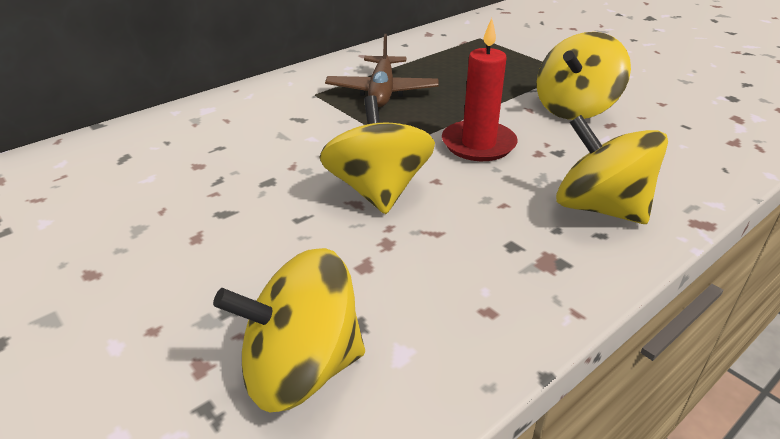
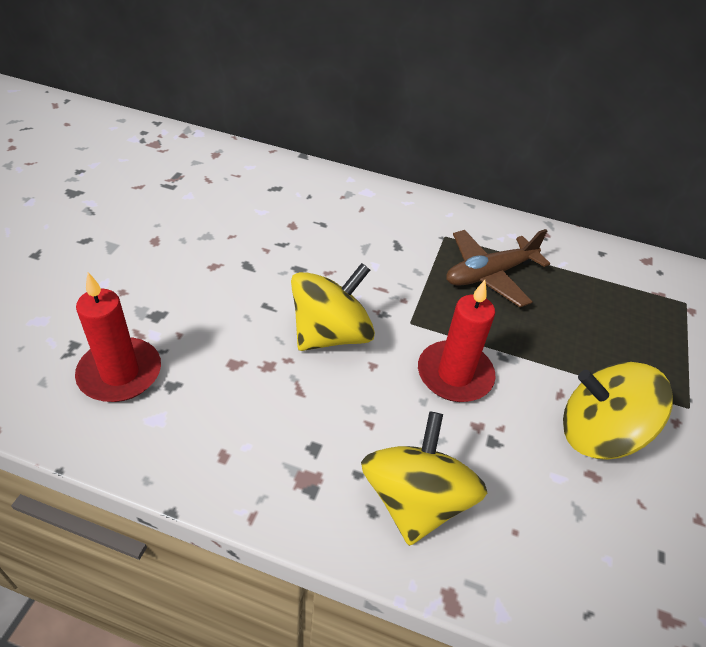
camera: 55 degrees right, 10 degrees up
yellow spinning top [213,248,365,412] -> red candle [75,273,161,402]

